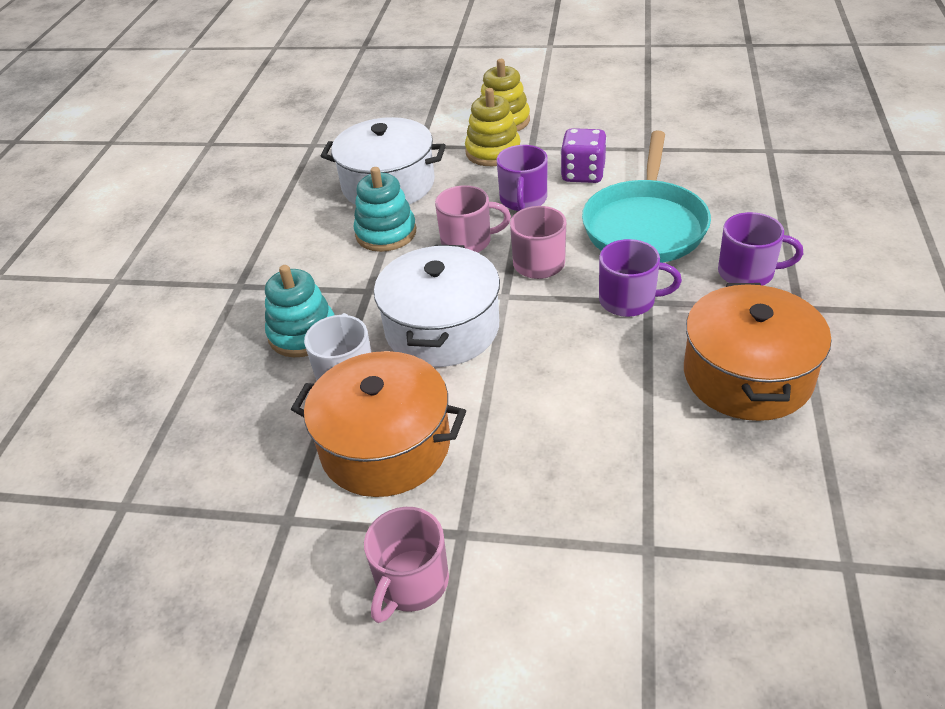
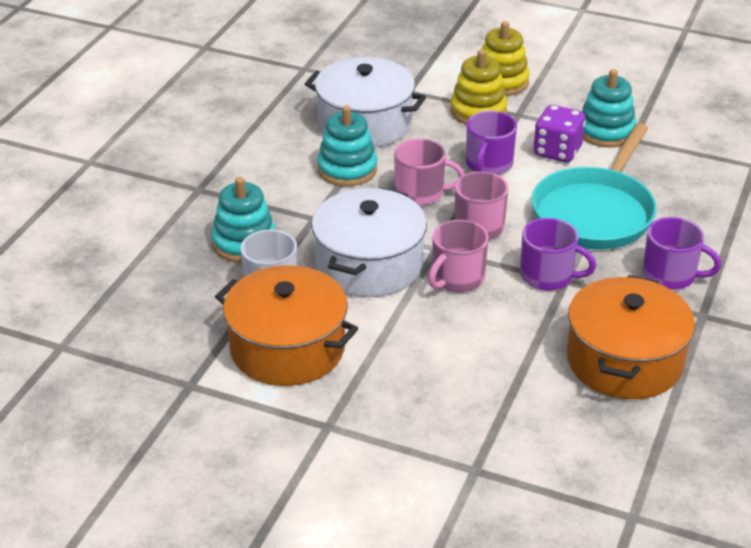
camera: 10 degrees right, 5 degrees down
pink mug [364,507,449,623] -> pink mug moved to [428,220,489,293]
none -> turquoise stacking toy [582,69,637,147]

